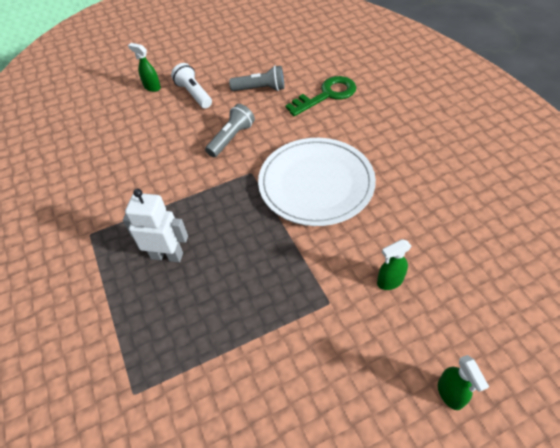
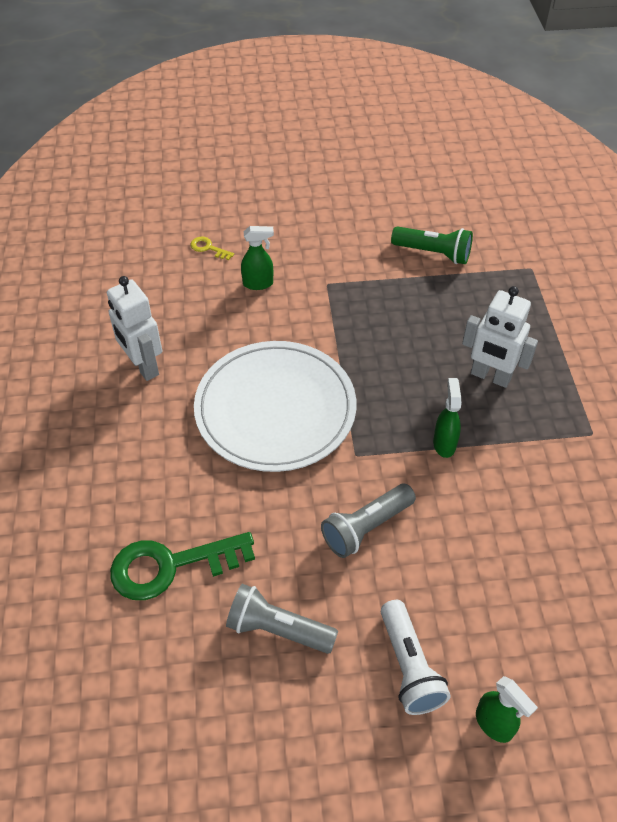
camera: 165 degrees left, 0 degrees up
green spray bottle [438,355,489,410] -> green spray bottle moved to [433,378,462,458]
none -> white robot [107,276,162,381]
none -> yellow key [191,236,234,260]
none -> green flashlight [391,226,473,264]

